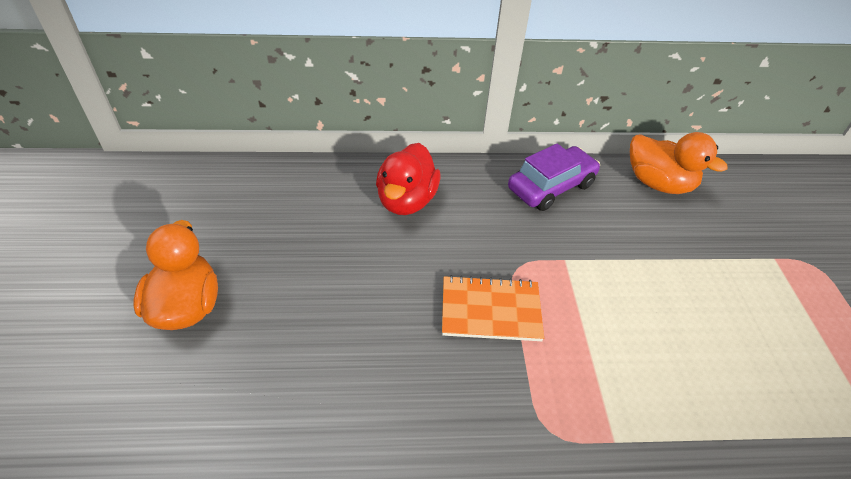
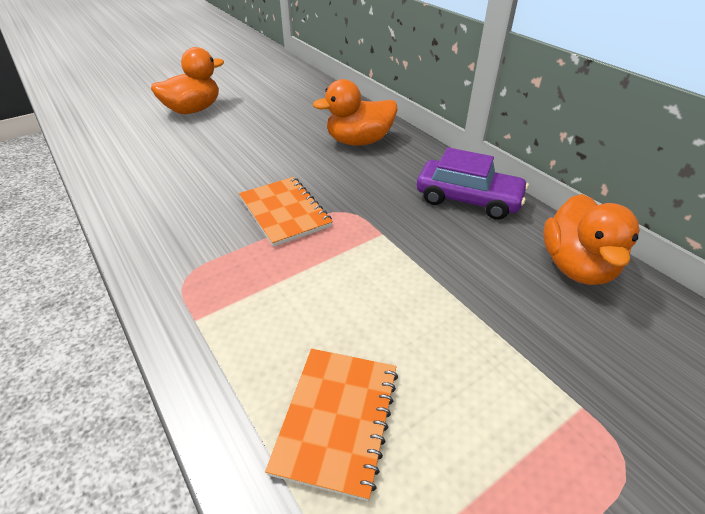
camera: 60 degrees right, 5 degrees down
red duck [376,143,440,215] -> orange duck [313,79,398,146]
none -> orange notebook [265,349,398,501]

